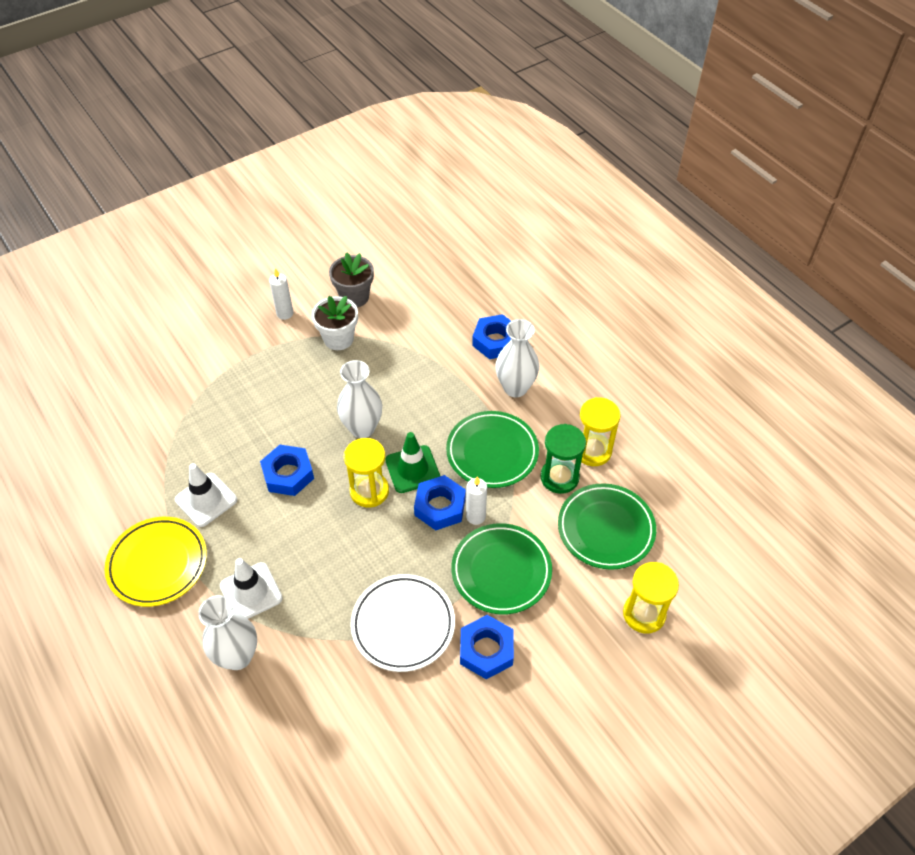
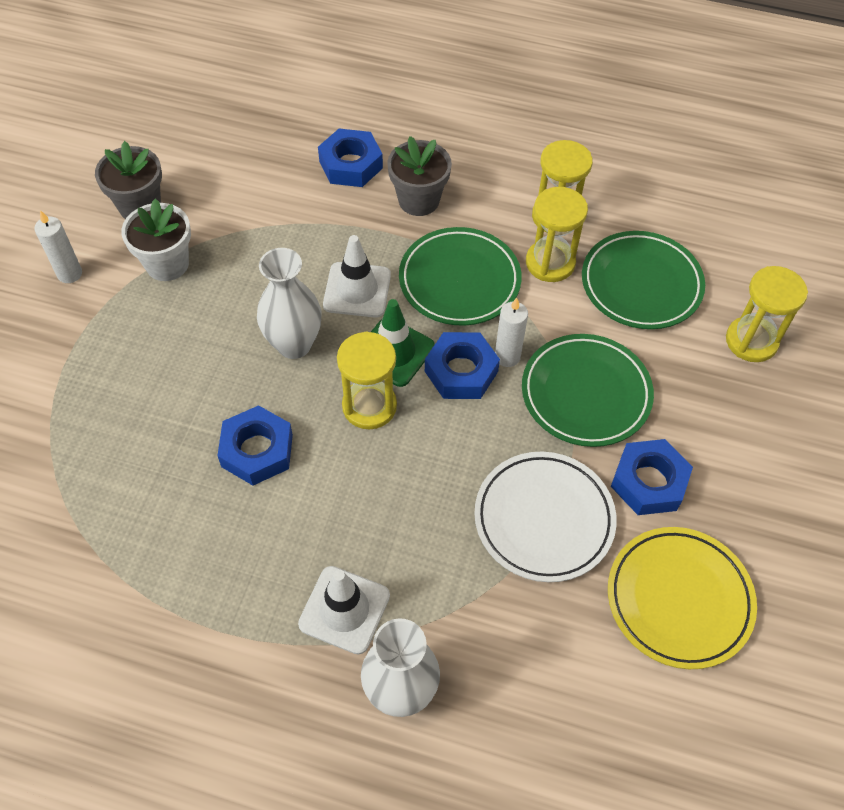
camera: 40 degrees left, 5 degrees up
yellow plate [105,517,207,607] -> yellow plate moved to [608,527,757,669]
white traffic cone [175,463,237,527] -> white traffic cone moved to [323,235,391,318]
white vase [495,319,539,397] -> grey flower pot [387,136,452,216]
green hourglass [540,424,586,494] -> yellow hourglass [526,187,588,282]

